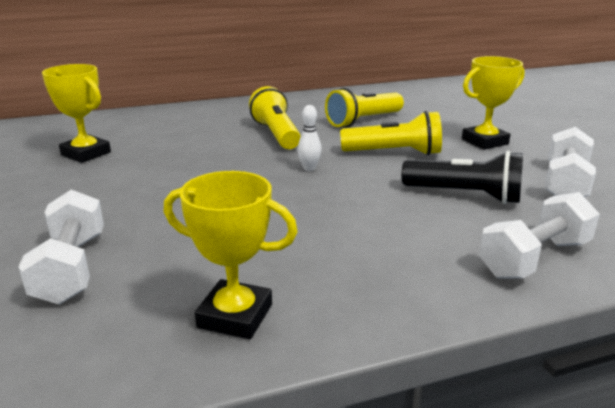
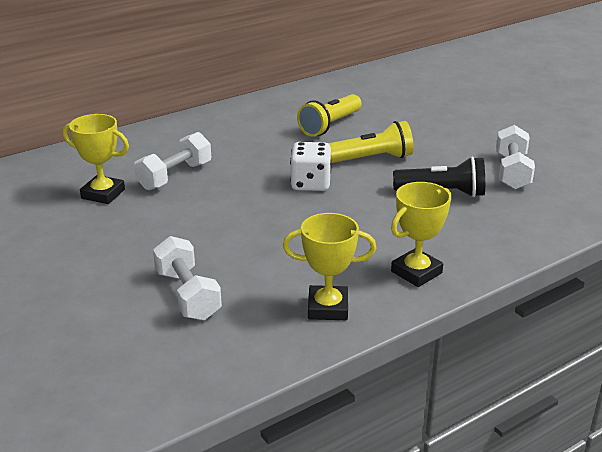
camera: 15 degrees left, 5 degrees up
yellow flashlight [249,86,301,149] -> none
white bowling pin [297,105,322,171] -> white dice [290,142,331,191]
yellow trophy [462,56,525,150] -> yellow trophy moved to [391,182,451,287]
white dumbbell [479,192,600,279] -> white dumbbell moved to [134,132,211,190]

